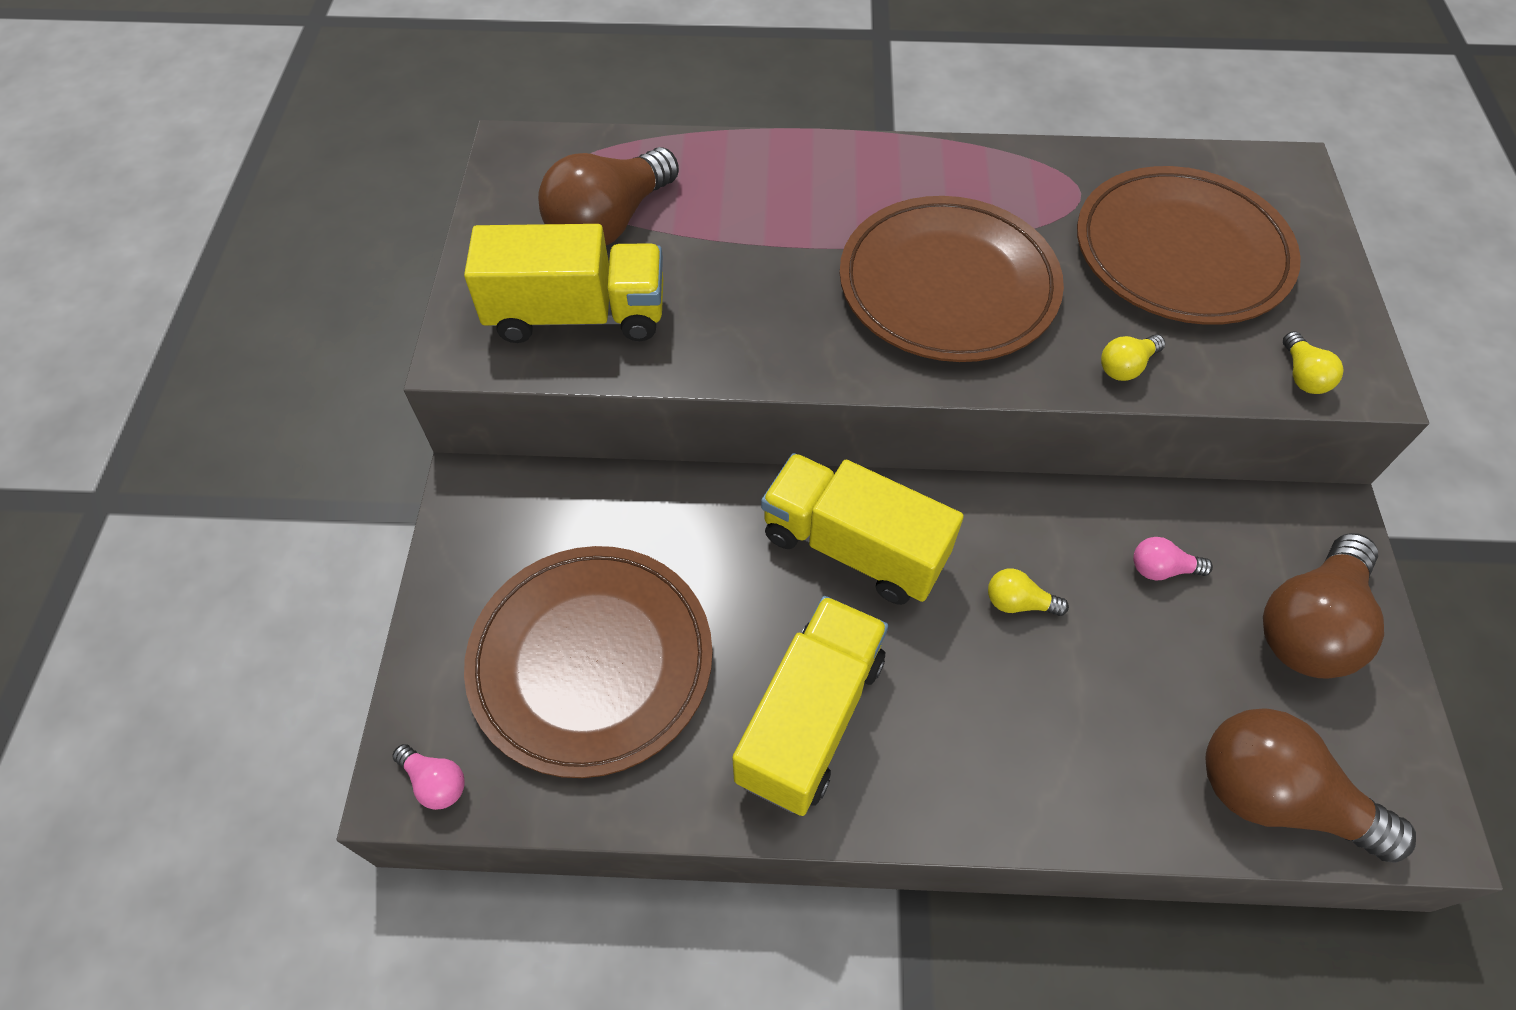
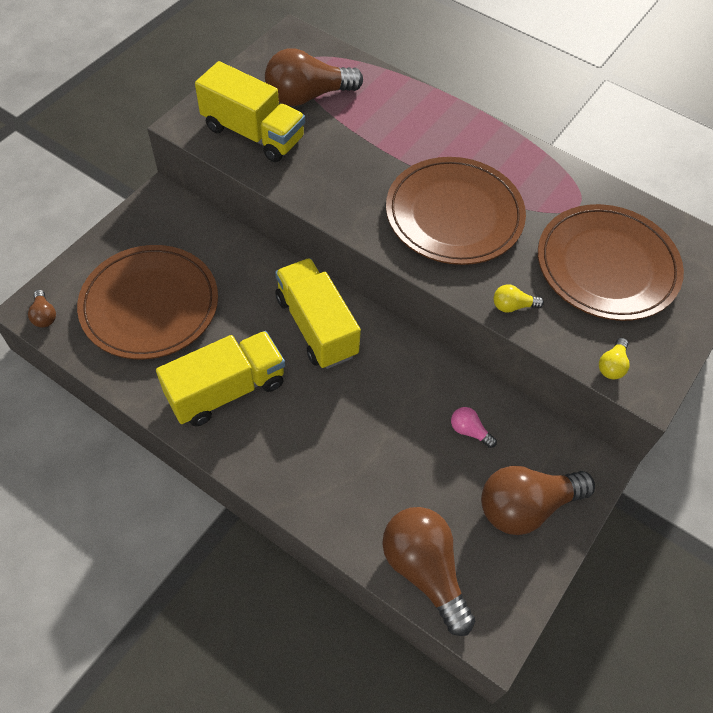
camera: 30 degrees right, 0 degrees up
pink light bulb [392,744,465,810] -> brown light bulb [28,290,56,327]
yellow light bulb [988,568,1069,616] -> none

